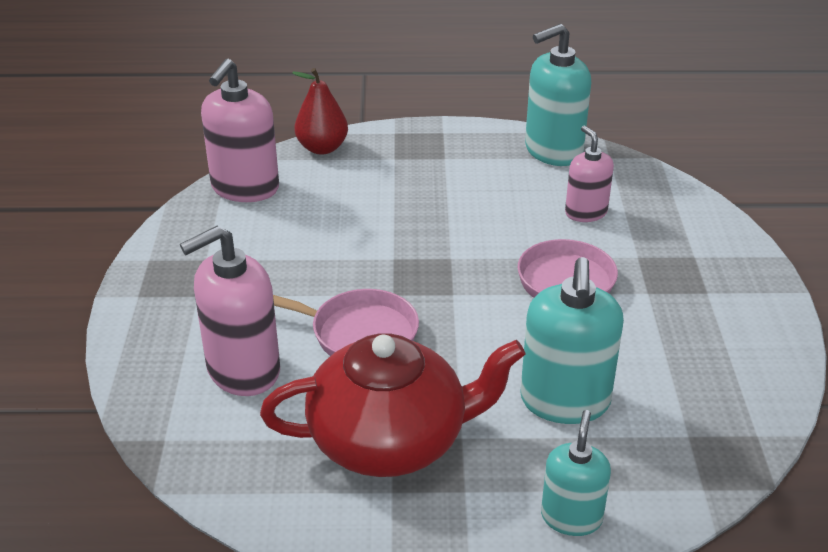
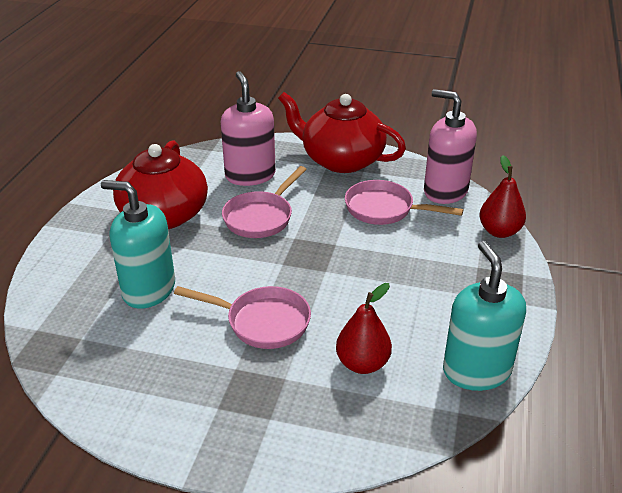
camera: 105 degrees right, 0 degrees up
turquoise soap dispenser [541,410,611,536] -> none
pink soap dispenser [565,126,614,222] -> red pear [336,283,392,374]
none -> red teapot [278,92,406,173]
none -> pink pan [345,180,463,225]

